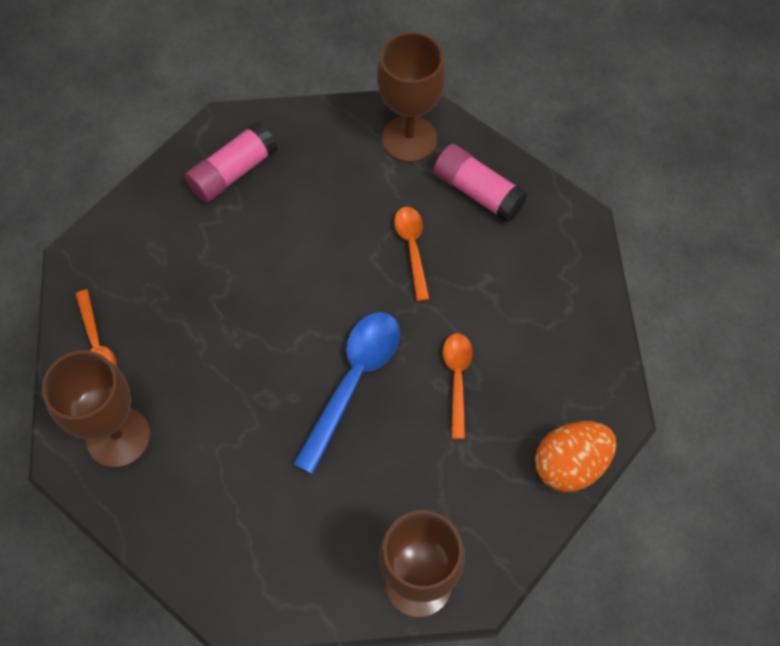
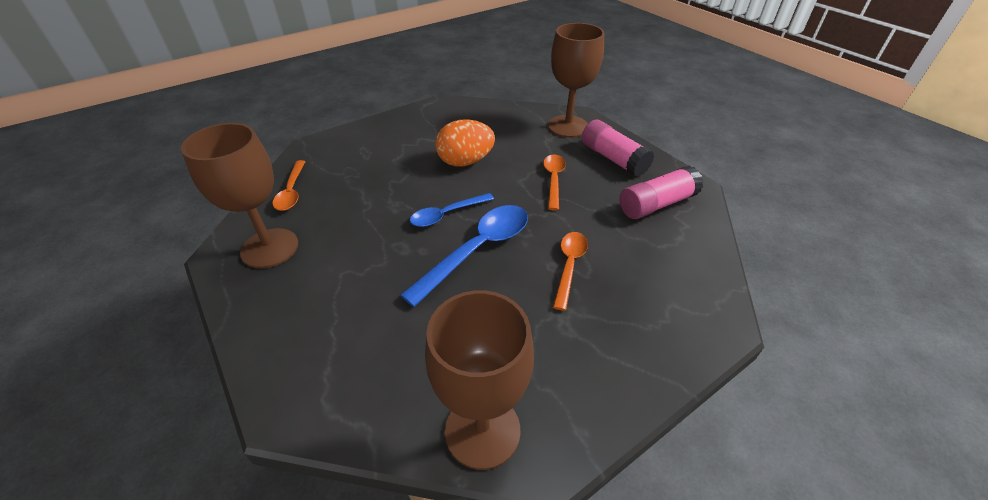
camera: 15 degrees right, 20 degrees down
pink glue stick [185,122,278,203] -> pink glue stick moved to [620,165,704,219]
orange egg [535,421,617,492] -> orange egg moved to [435,119,495,167]
none -> blue spoon [410,193,494,227]

